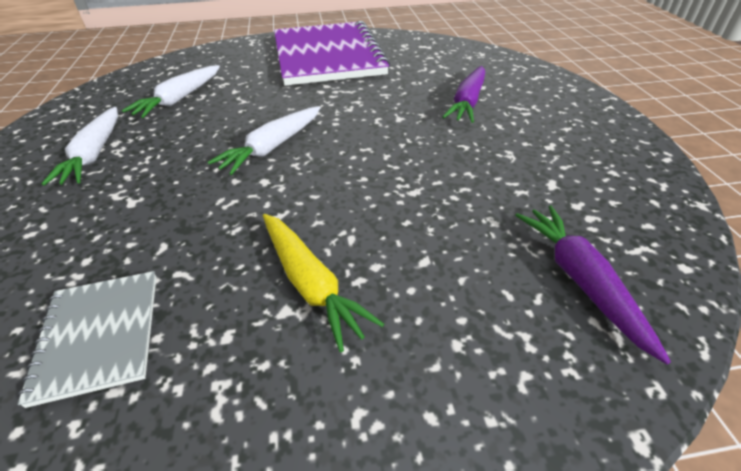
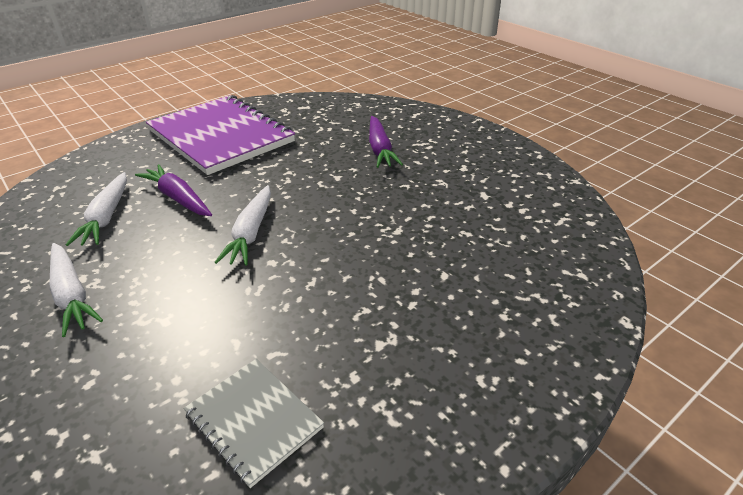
camera: 30 degrees left, 5 degrees down
yellow carrot [263,214,384,352] -> none
purple carrot [515,206,671,364] -> purple carrot moved to [135,164,212,216]

